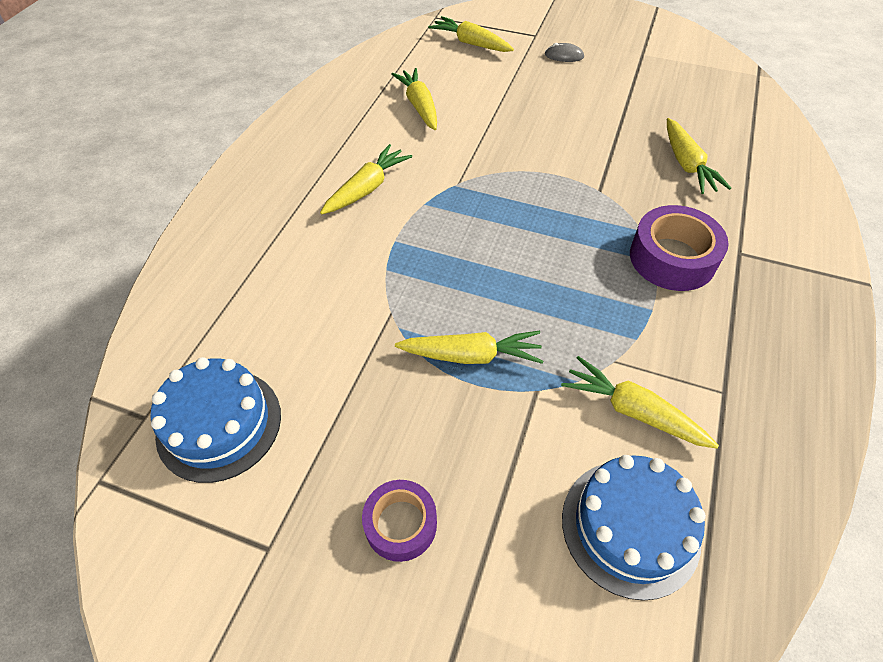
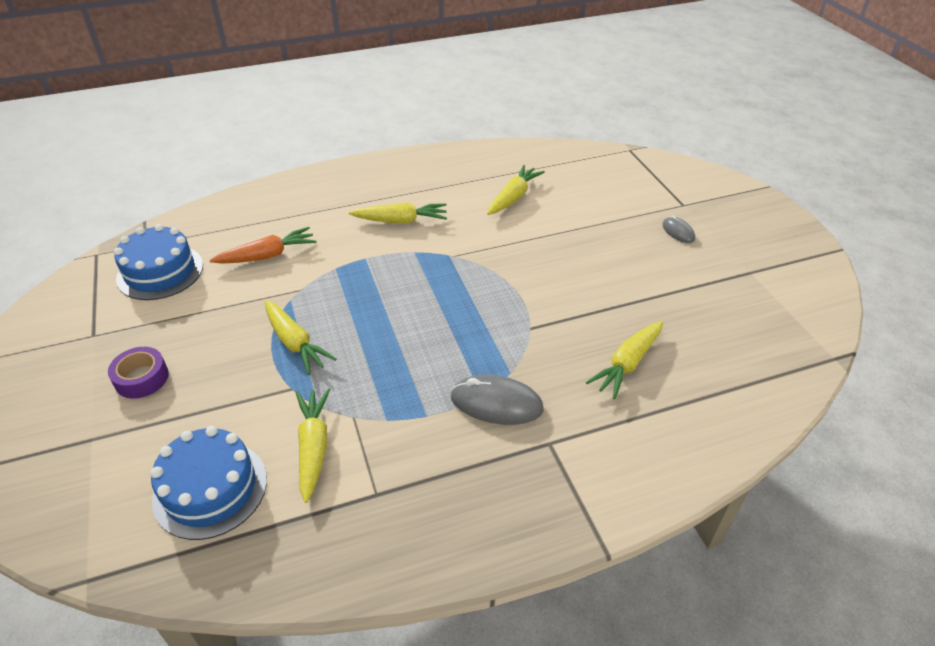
camera: 50 degrees right, 10 degrees down
yellow carrot [428,16,514,52] -> none
purple tape [630,205,729,291] -> grey mouse [451,375,544,425]
none -> orange carrot [210,227,317,264]

